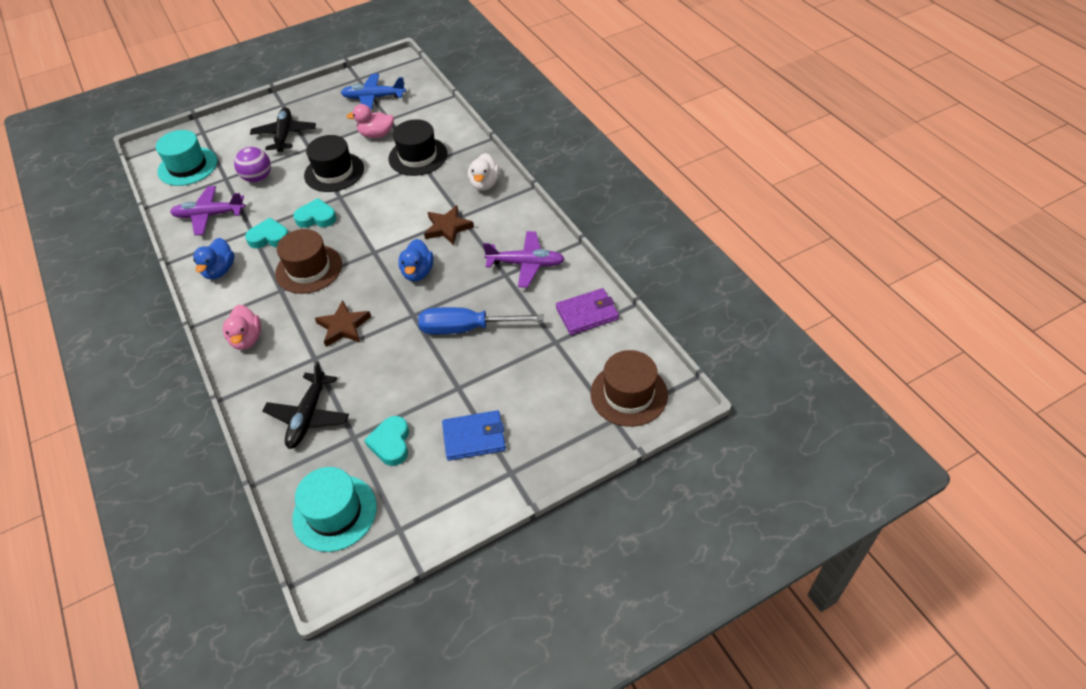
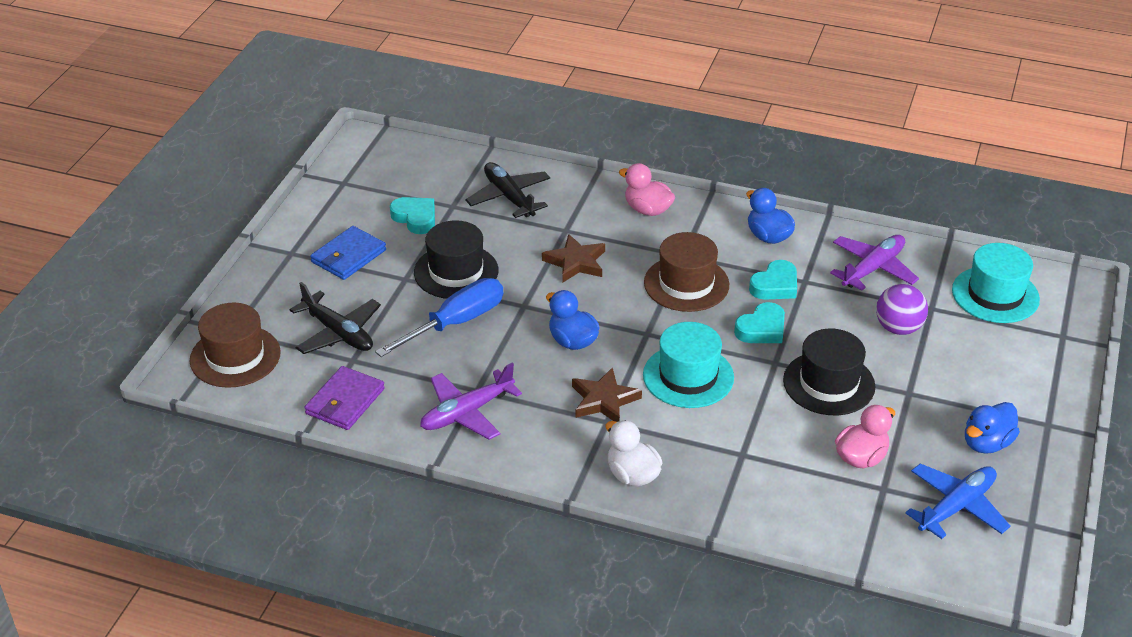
camera: 135 degrees right, 10 degrees down
black plane [250,107,316,152] -> black plane moved to [290,282,381,354]
turquoise hat [292,467,377,552] -> turquoise hat moved to [643,322,734,408]
black hat [389,119,448,176] -> black hat moved to [414,220,498,299]
none -> blue duck [965,402,1020,454]

